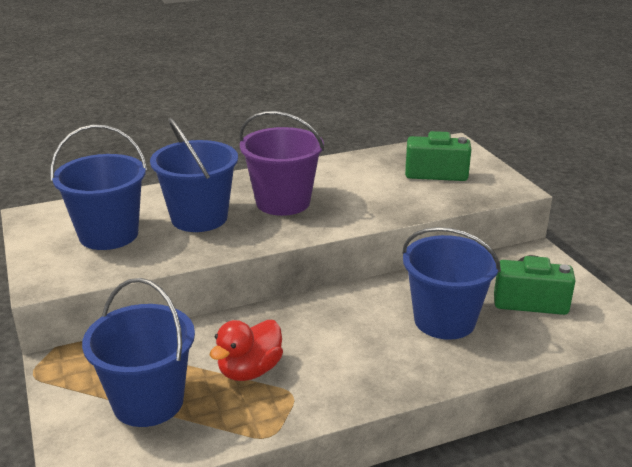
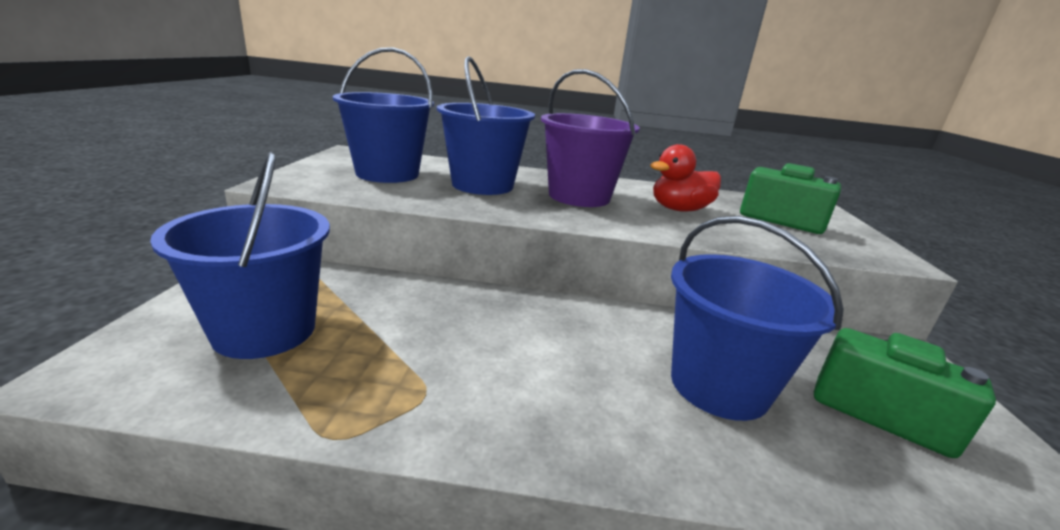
camera: 25 degrees right, 5 degrees down
red duck [210,320,283,381] -> red duck moved to [650,144,721,212]

